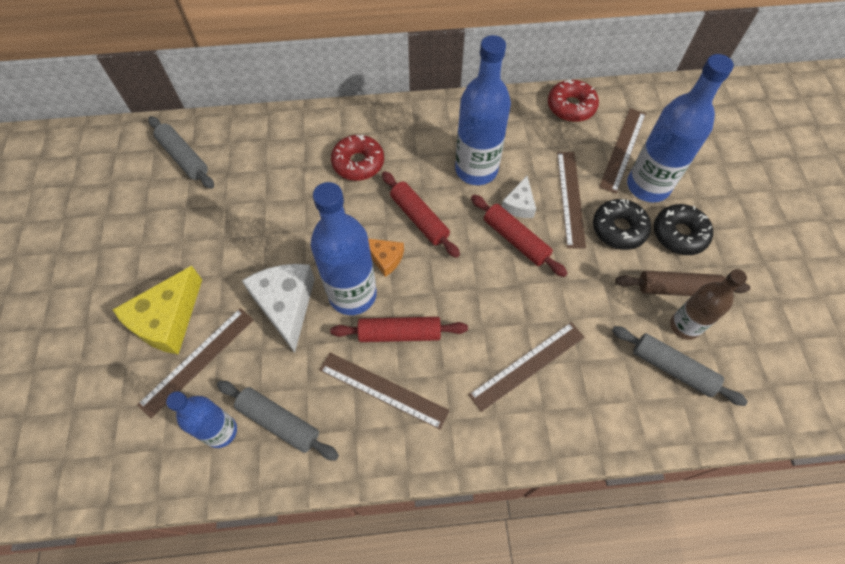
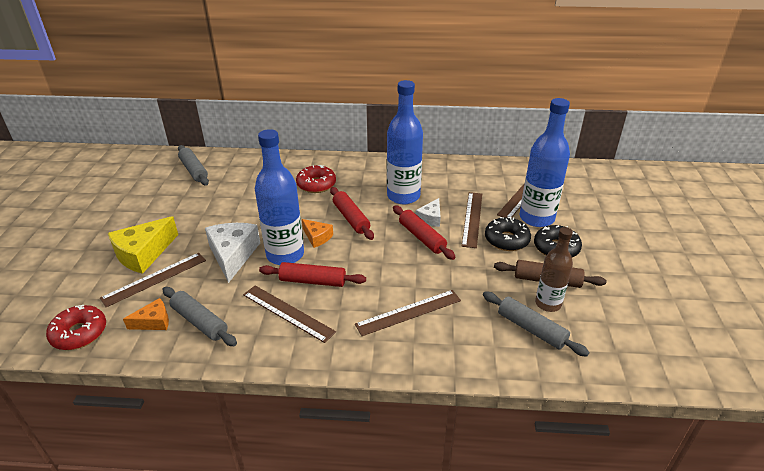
camera: 10 degrees right, 25 degrees down
blue bottle [166,391,237,448] -> orange cheese [123,298,169,330]
red donut [548,79,599,122] -> red donut moved to [46,305,106,350]

